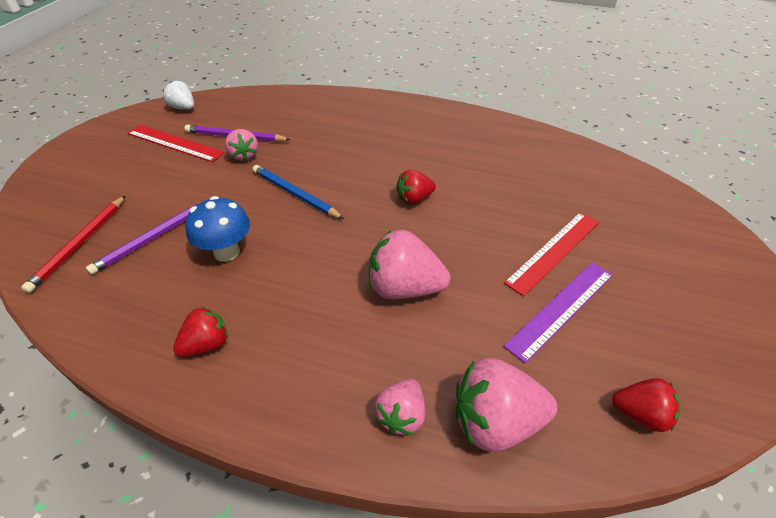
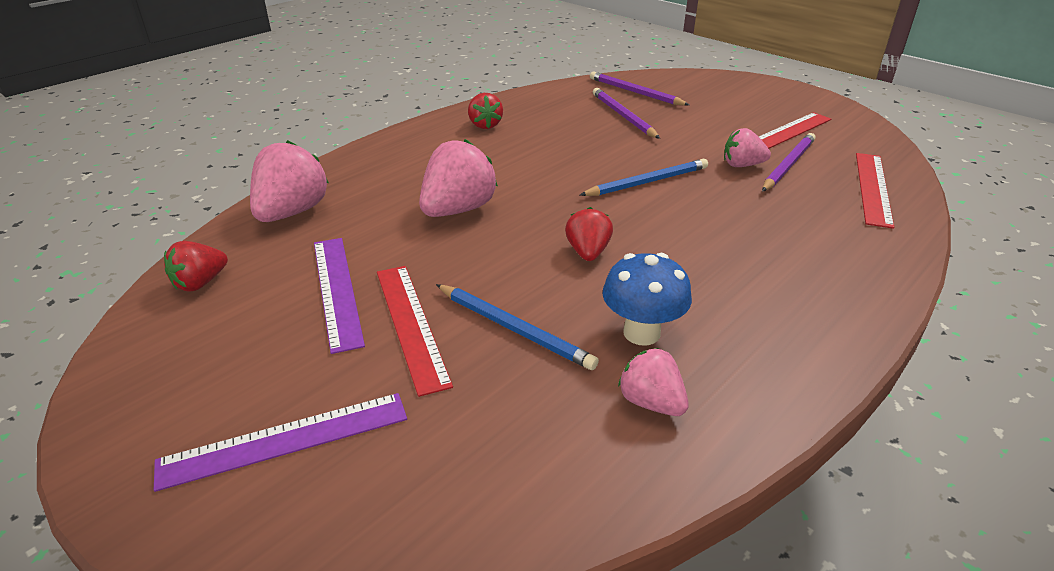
camera: 115 degrees right, 10 degrees down
red pencil [21,196,125,293] -> purple pencil [590,71,689,106]
white strawberry [162,81,194,110] -> none
blue mushroom [185,196,250,262] -> blue mushroom moved to [602,253,692,346]
pink strawberry [375,379,425,435] -> pink strawberry moved to [618,348,689,416]
none -> purple ruler [154,393,407,492]
none -> blue pencil [436,284,599,370]
none -> red ruler [856,153,894,229]

